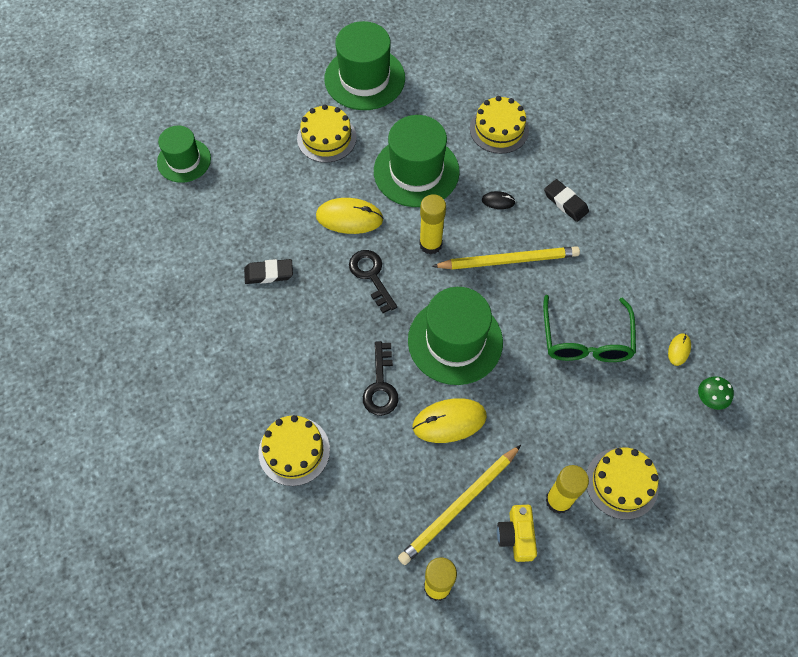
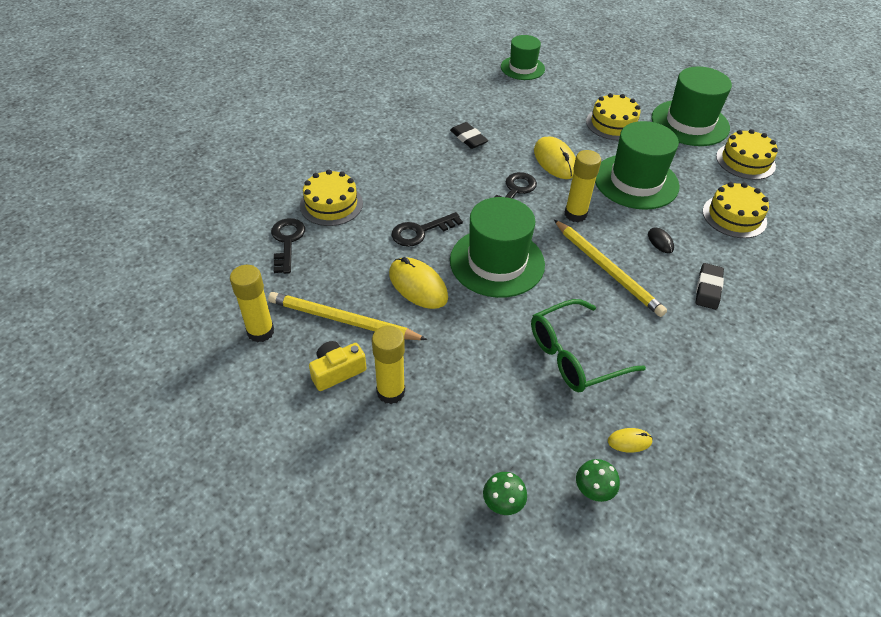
camera: 60 degrees right, 15 degrees down
yellow cake [586,447,659,520] -> yellow cake moved to [716,129,778,180]
none -> black key [271,218,305,274]
none -> green mushroom [483,472,527,515]

